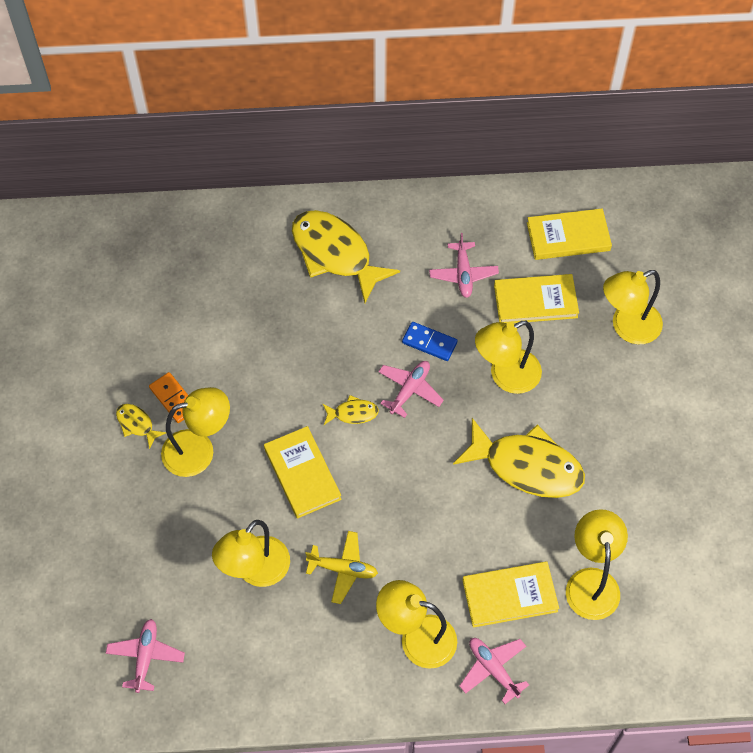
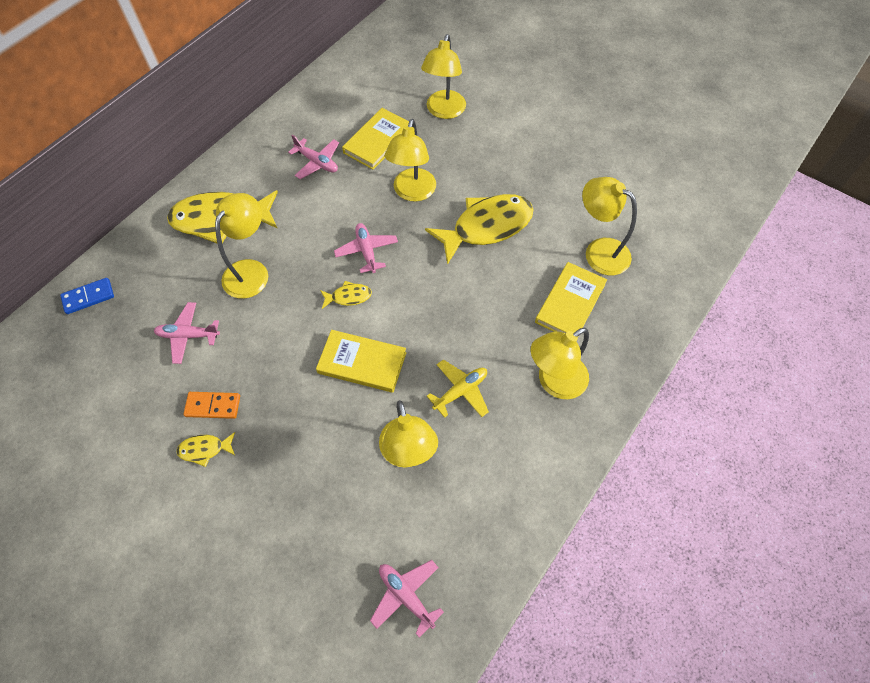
camera: 50 degrees left, 0 degrees up
yellow lamp [161,387,230,477] -> yellow lamp moved to [215,193,268,299]
yellow fish [323,395,379,425] -> yellow fish turned 45 degrees clockwise [320,281,372,309]
blue domino [402,322,457,361] -> blue domino moved to [60,278,114,314]
pink plane [459,638,529,704] -> pink plane moved to [154,302,220,364]
yellow book [527,208,612,260] -> none

